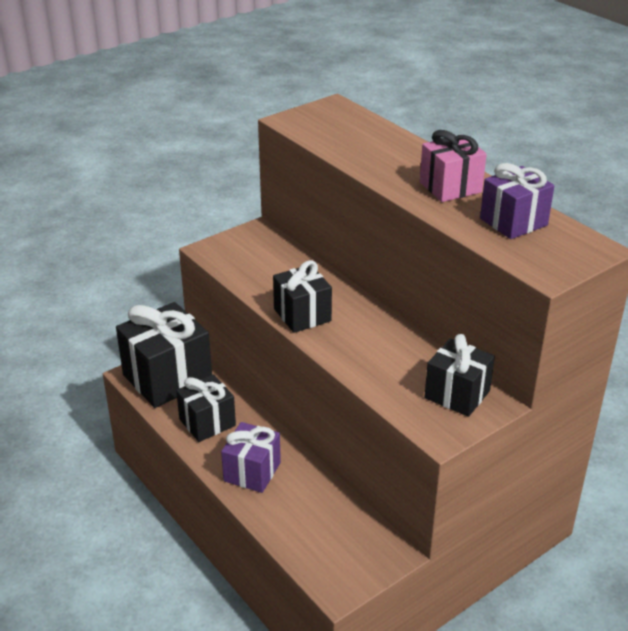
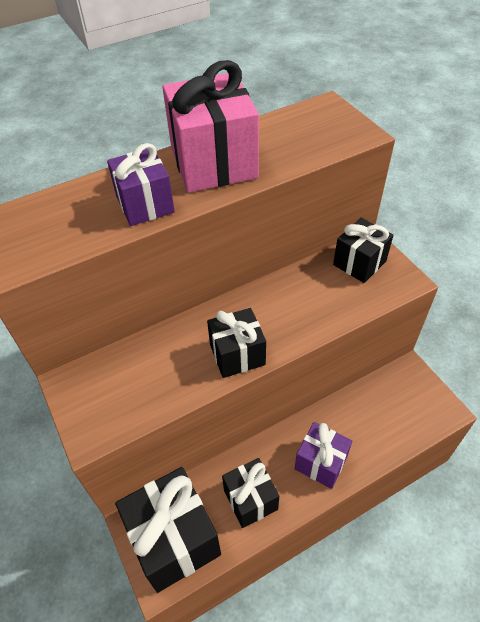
camera: 80 degrees left, 15 degrees up
pink gift [420,130,487,202] -> pink gift [162,60,259,193], size x1.66
purple gift [480,163,554,239] -> purple gift moved to [107,143,175,226]

